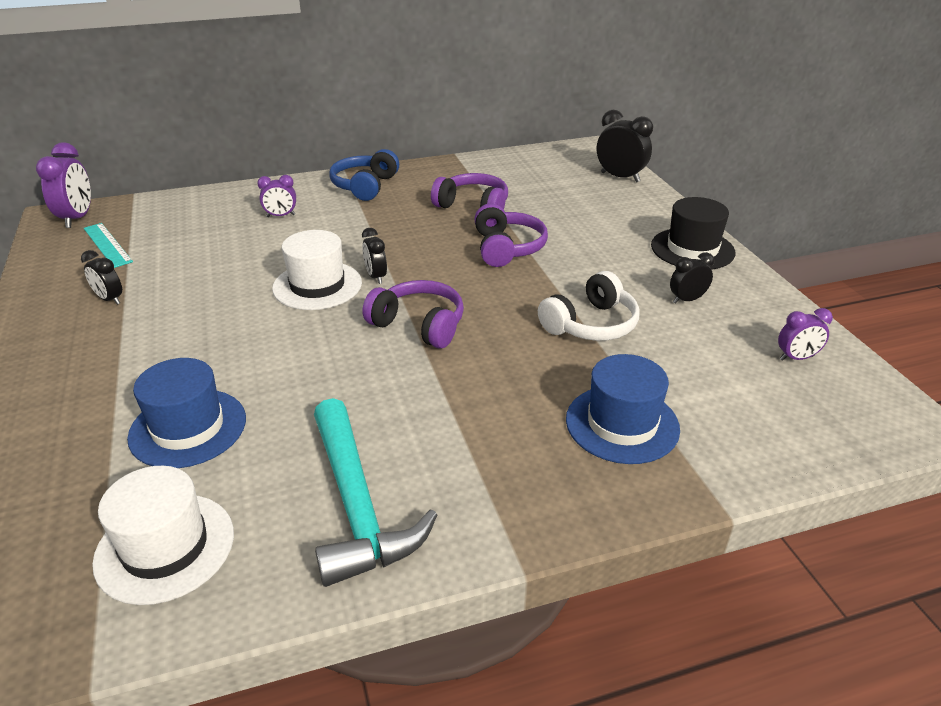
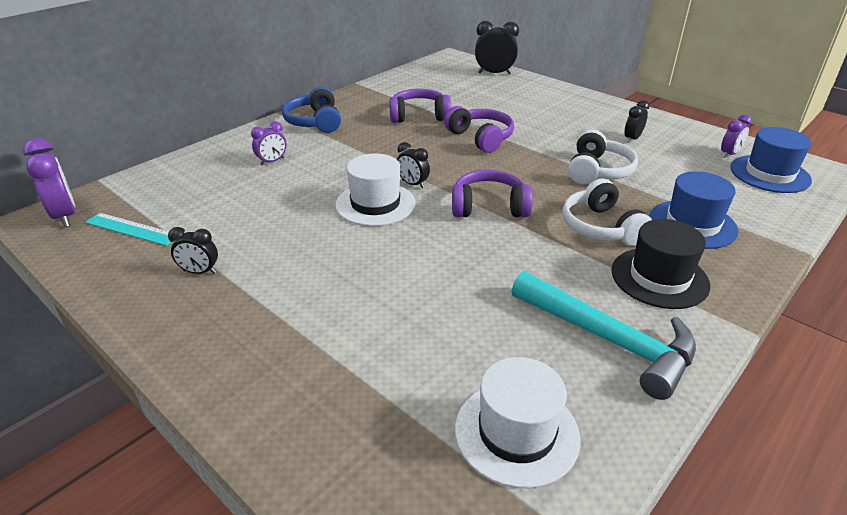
camera: 30 degrees left, 0 degrees up
blue hat [127,358,246,468] -> blue hat moved to [730,127,812,193]
black hat [651,197,735,270] -> black hat moved to [611,219,710,309]
none -> white headphones [563,179,652,246]

